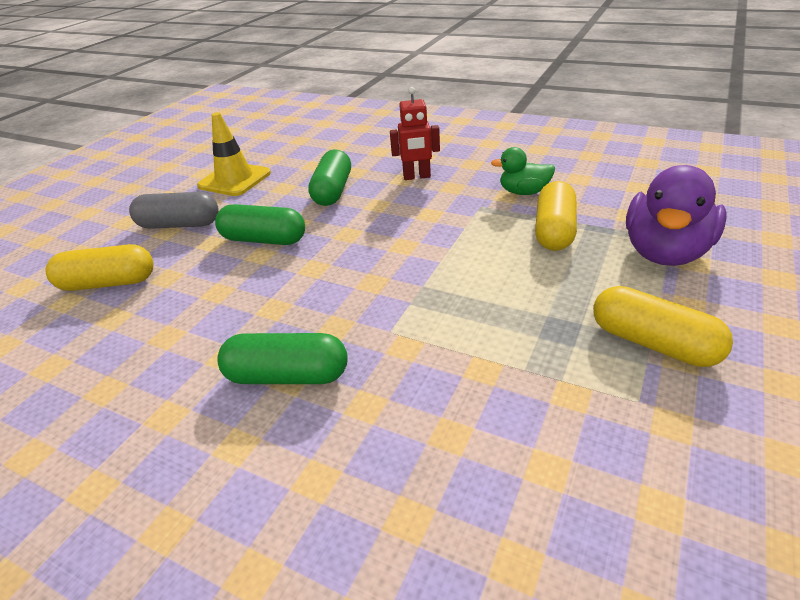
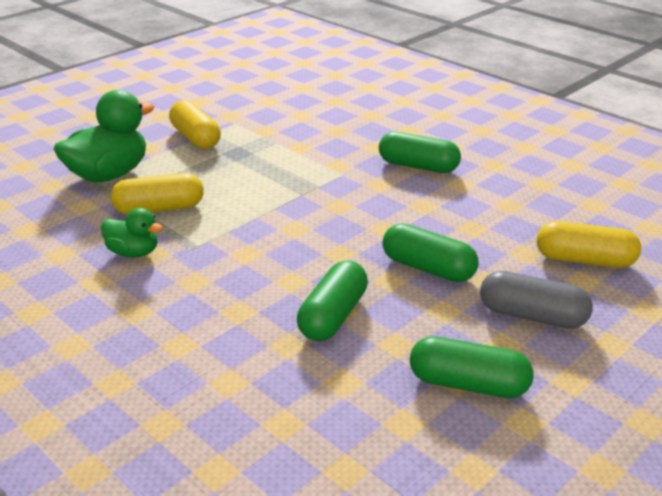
camera: 165 degrees left, 5 degrees down
yellow traffic cone [197,112,271,196] -> green capsule [410,336,533,398]
red robot [390,87,440,180] -> none
yellow capsule [535,181,577,251] -> yellow capsule turned 45 degrees clockwise [111,173,204,215]
purple duck [626,165,726,266] -> green duck [54,90,154,182]

